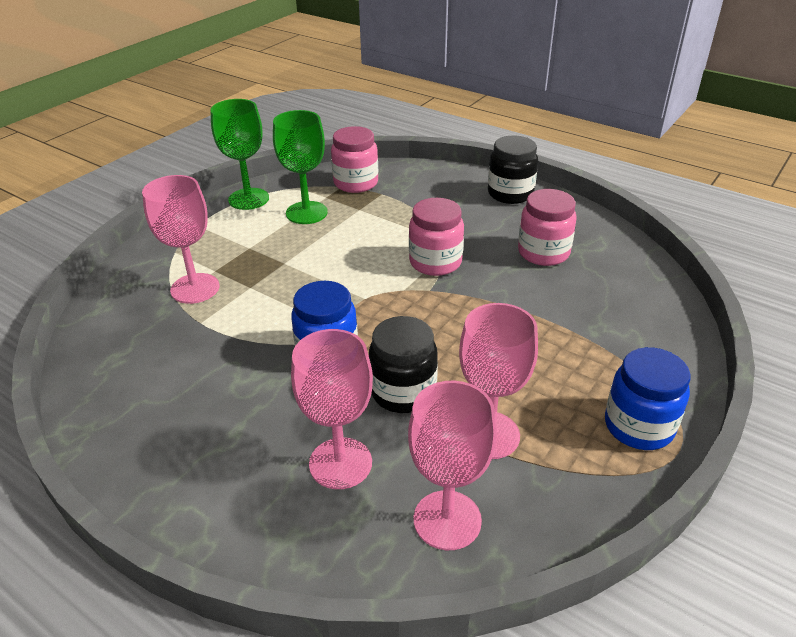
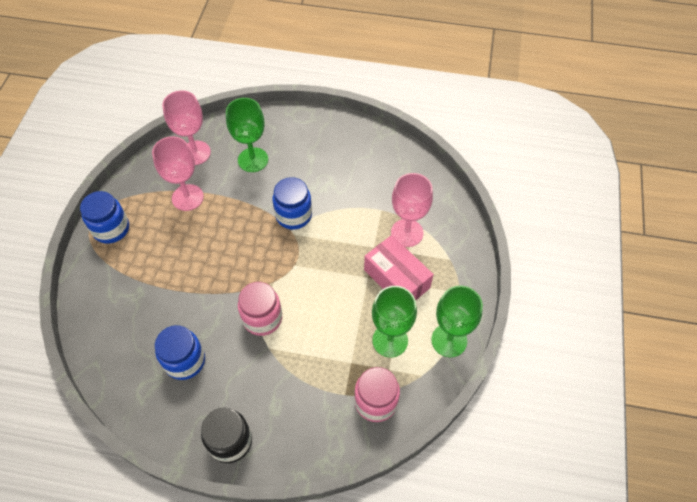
camera: 155 degrees right, 20 degrees up
pink goblet [291,329,373,489] -> green goblet [226,98,268,172]
black jar [369,316,438,413] -> none
pink jar [518,189,577,266] -> blue jar [155,325,205,380]
none -> pink box [364,235,434,300]

